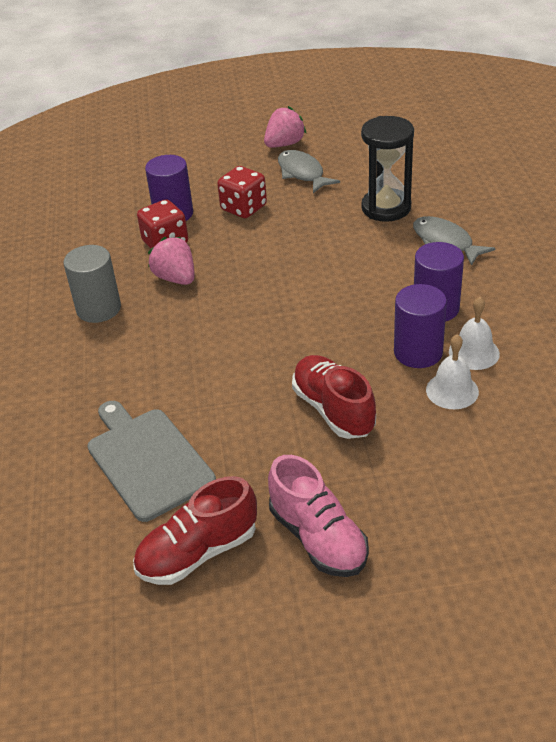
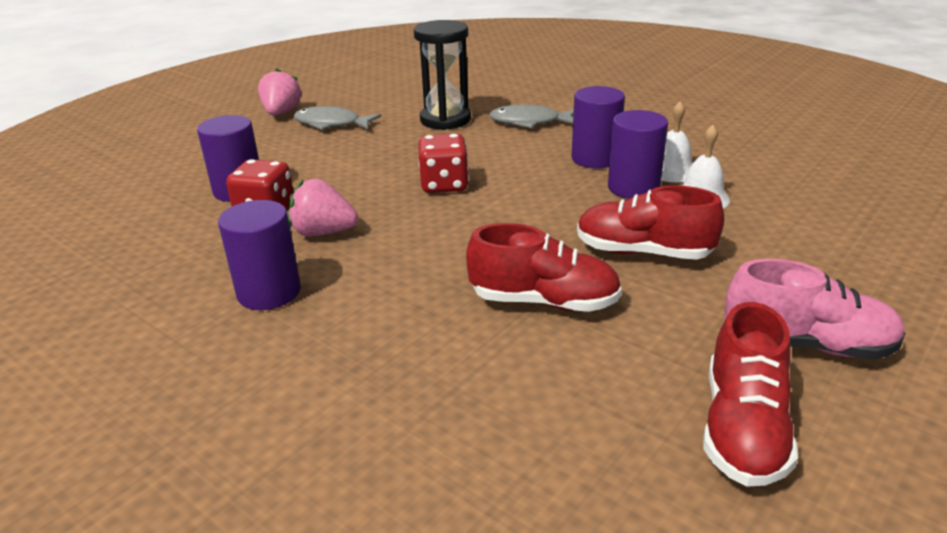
camera: 45 degrees left, 10 degrees down
grey cylinder [64,245,121,323] -> purple cylinder [218,200,301,310]
grey cutting board [87,401,216,522] -> none
red dice [217,166,267,218] -> red dice moved to [418,134,469,193]
none -> red shoe [466,223,622,312]

